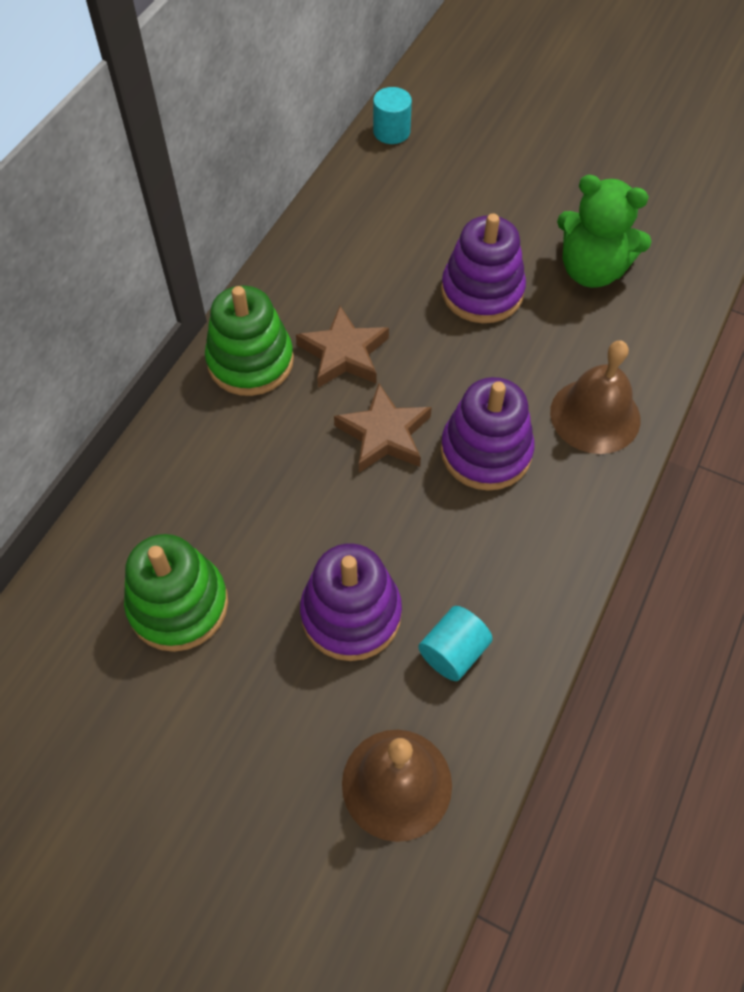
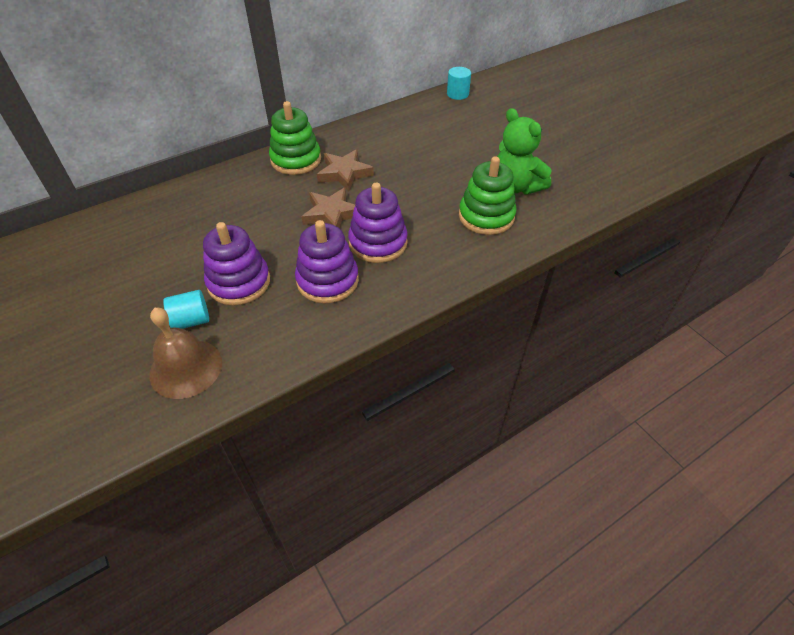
camera: 30 degrees right, 10 degrees down
green stacking toy [124,534,228,652] -> green stacking toy moved to [459,156,517,235]
turquoise cylinder [418,606,493,681] -> turquoise cylinder moved to [163,290,209,329]
purple stacking toy [441,213,526,323] -> purple stacking toy moved to [295,220,359,303]
brown bell [550,340,640,454] -> none

